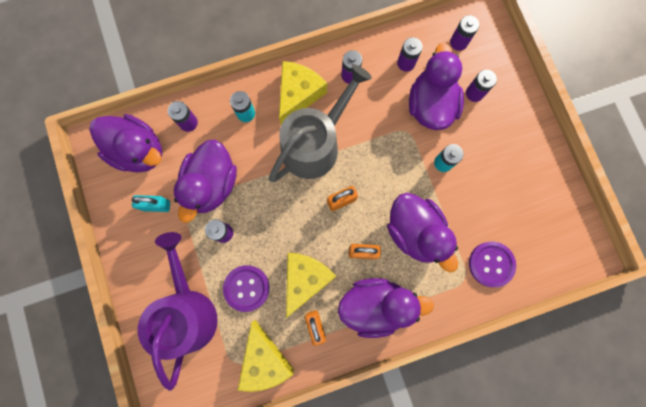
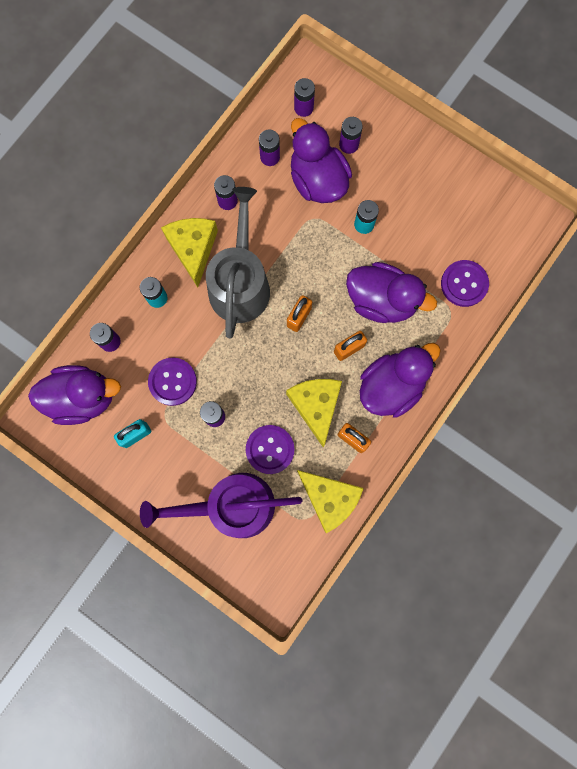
camera: 35 degrees left, 0 degrees up
purple watering can [138,232,218,391] -> purple watering can turned 60 degrees counterclockwise [140,473,302,538]
purple duck [174,140,237,223] -> purple button [148,358,197,406]

